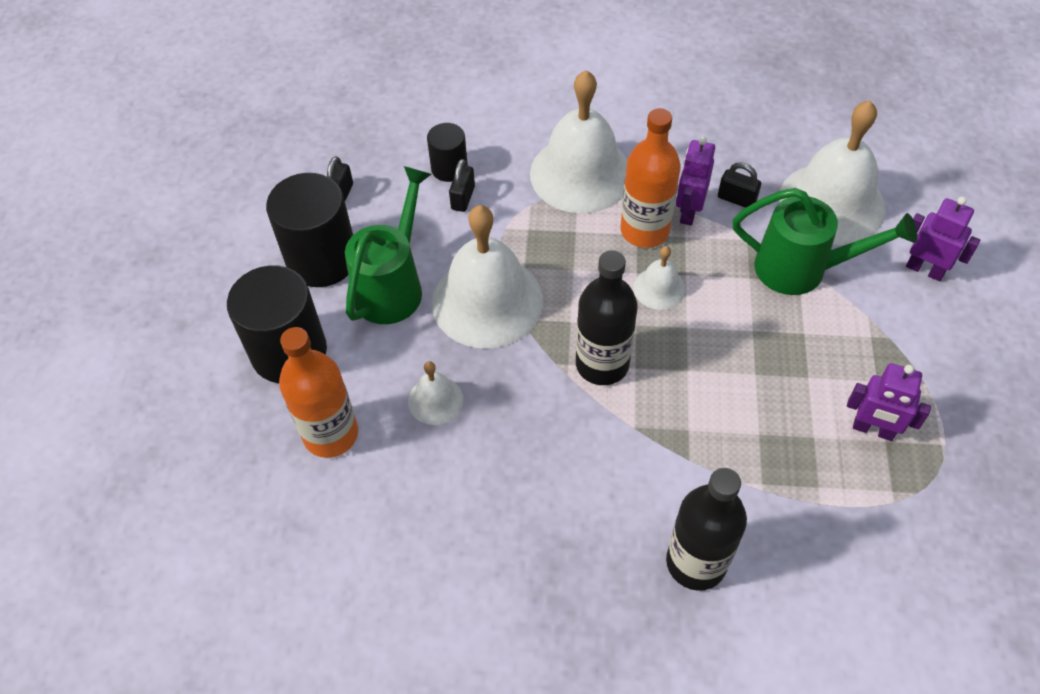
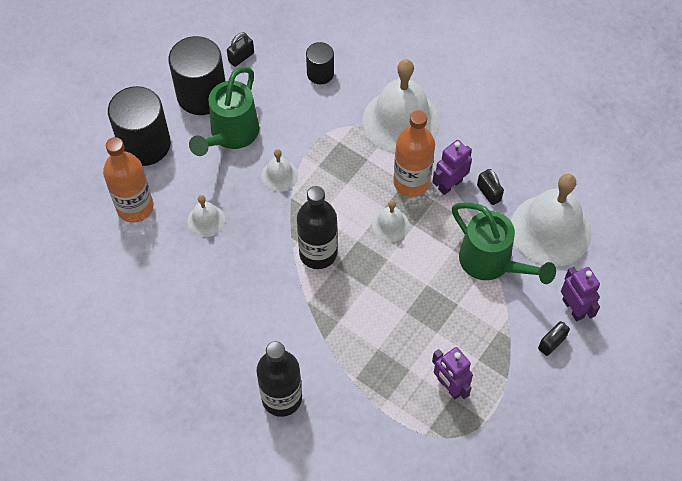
camera: 30 degrees right, 5 degrees up
green watering can [345,166,431,324] -> green watering can turned 150 degrees clockwise [189,67,259,156]
white bell [432,205,543,349] -> white bell [261,149,298,192], size x0.47
black padlock [449,159,475,212] -> black padlock moved to [538,321,570,356]

